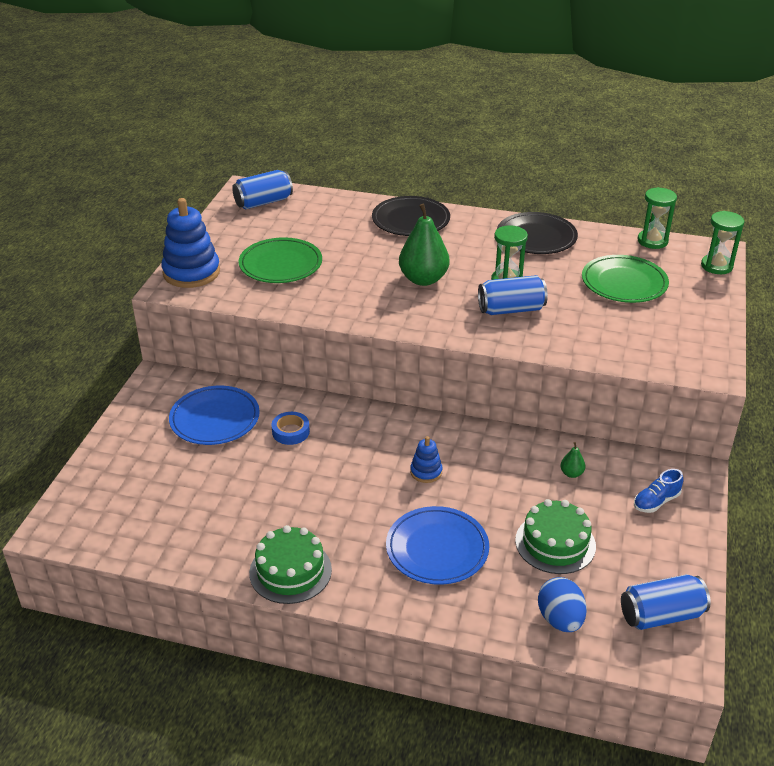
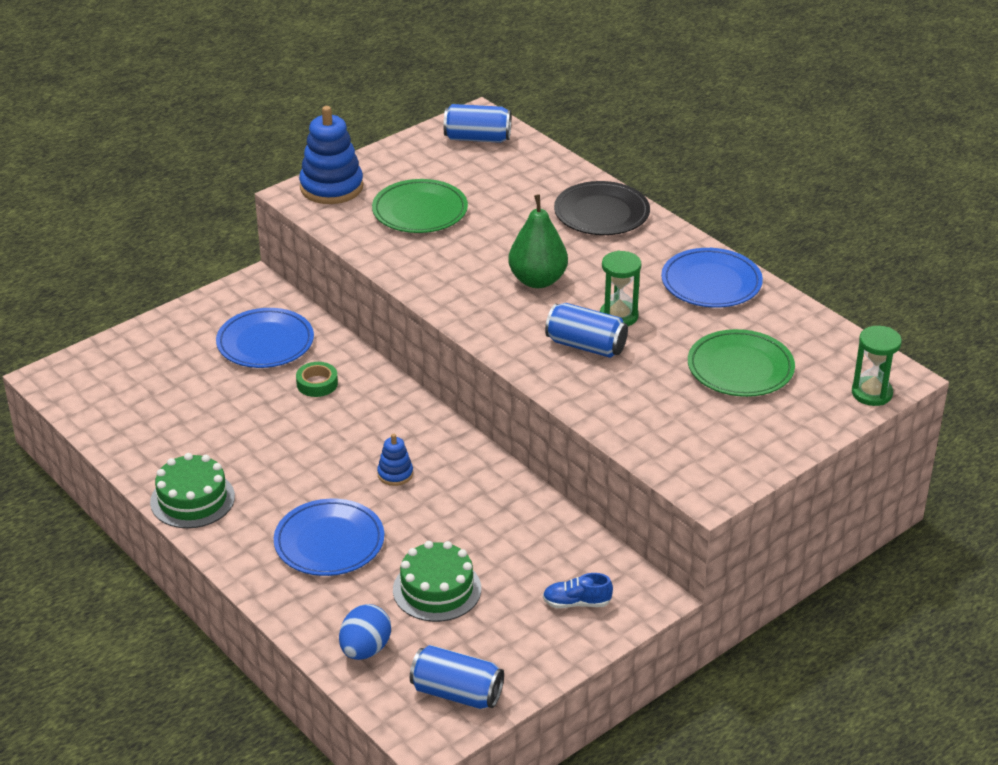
camera: 35 degrees right, 0 degrees up
blue tape [272,412,310,445] -> green tape [296,362,338,397]
black plate [497,212,578,254] -> blue plate [661,248,763,308]
green pear [560,442,585,478] -> none
green hourglass [637,187,677,249] -> none

